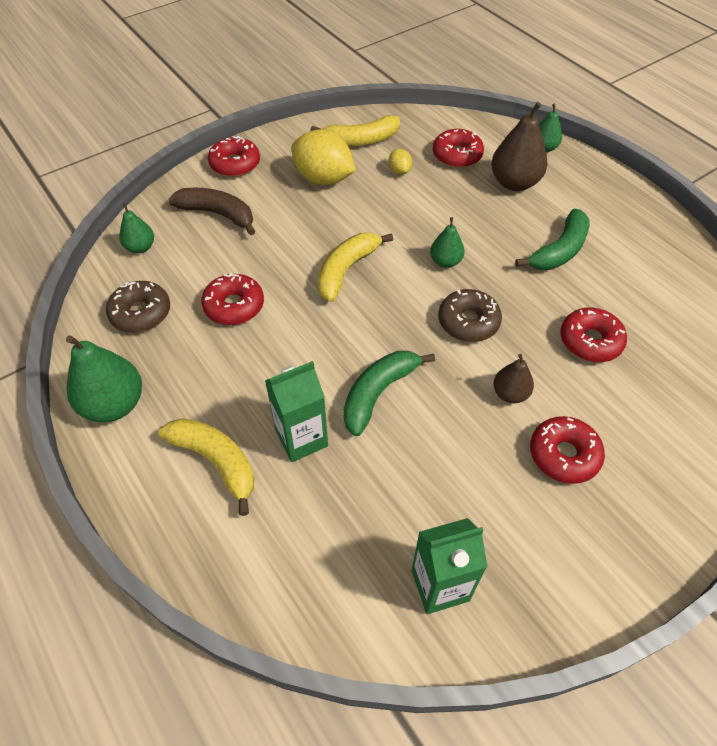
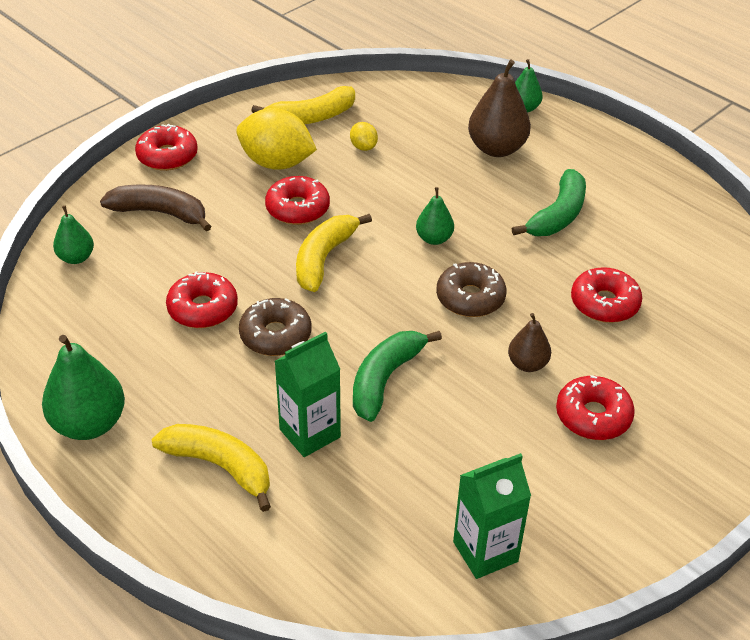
camera: 10 degrees left, 10 degrees down
brown donut [106,281,170,333] -> brown donut moved to [239,298,311,356]
red donut [433,129,484,168] -> red donut moved to [265,176,330,225]

